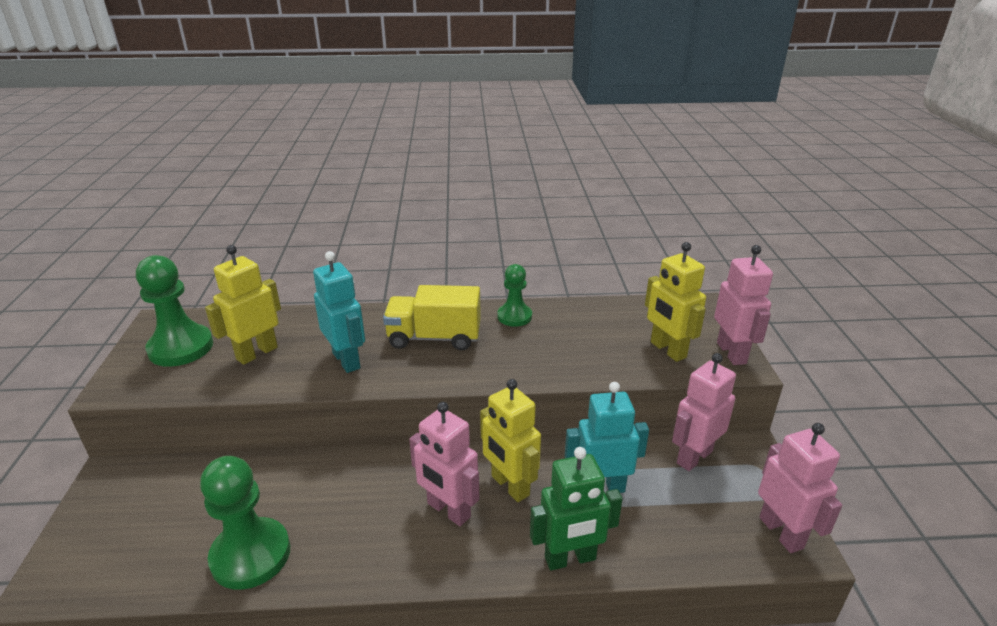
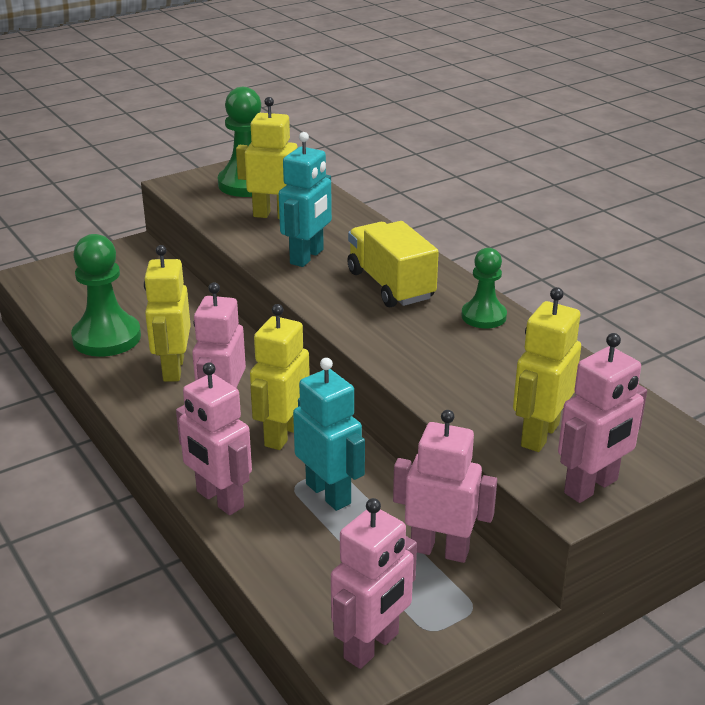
camera: 60 degrees right, 0 degrees up
green robot [530,447,623,570] -> pink robot [176,362,252,515]
none -> yellow robot [144,245,191,382]

